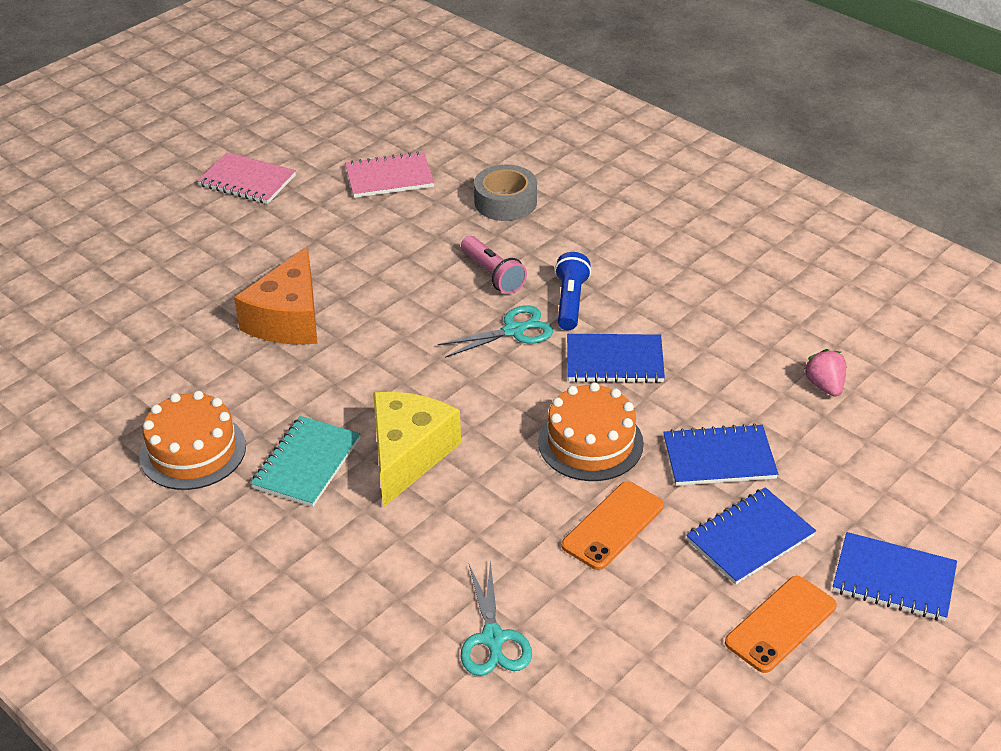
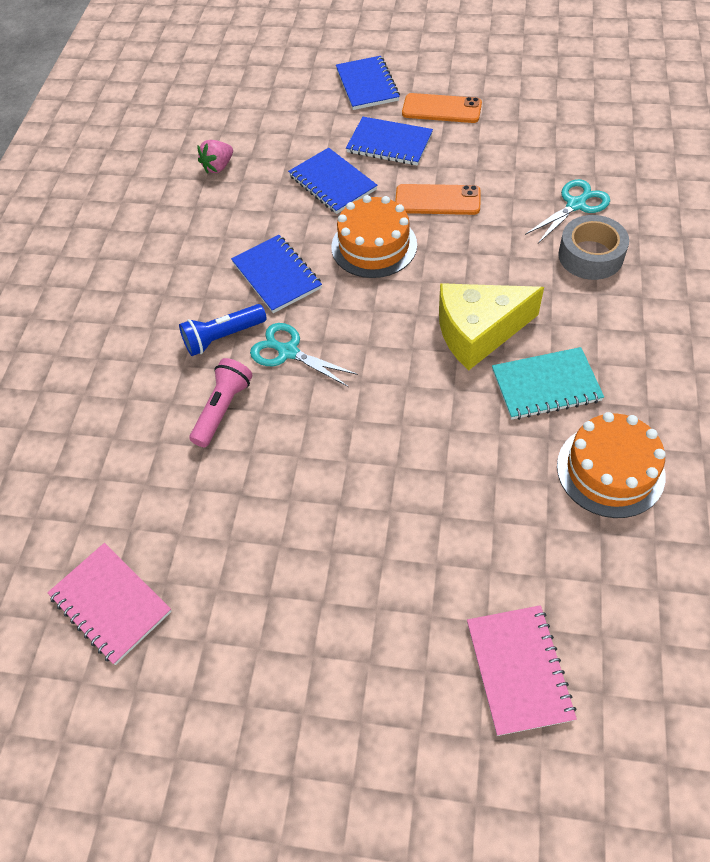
camera: 120 degrees left, 15 degrees up
pink notebook [197,152,296,204] -> pink notebook moved to [467,605,577,736]
orange cheese [234,247,318,345] -> none
grey tape [474,165,537,221] -> grey tape moved to [558,215,629,280]

